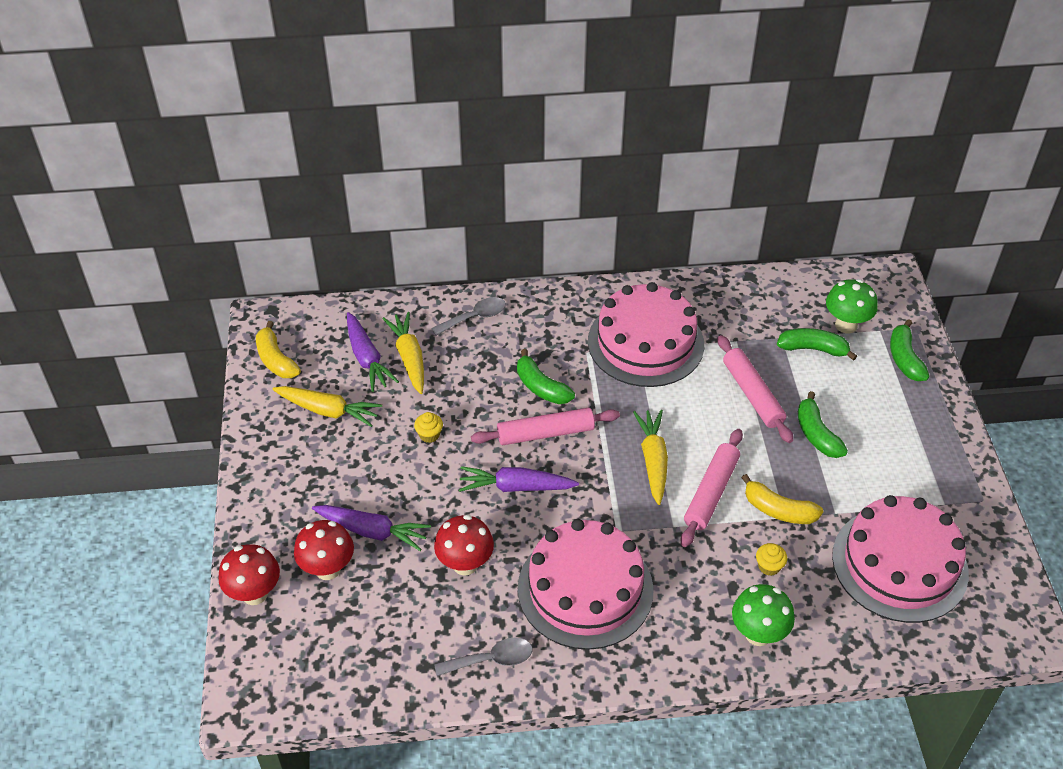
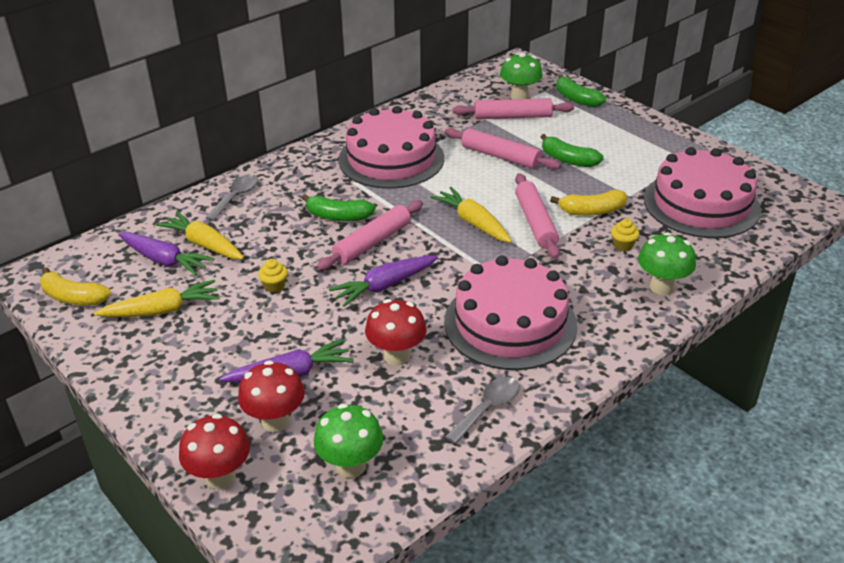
camera: 35 degrees left, 10 degrees down
green banana [777,328,857,361] -> pink rolling pin [452,98,574,119]
none -> green mushroom [314,404,383,478]

